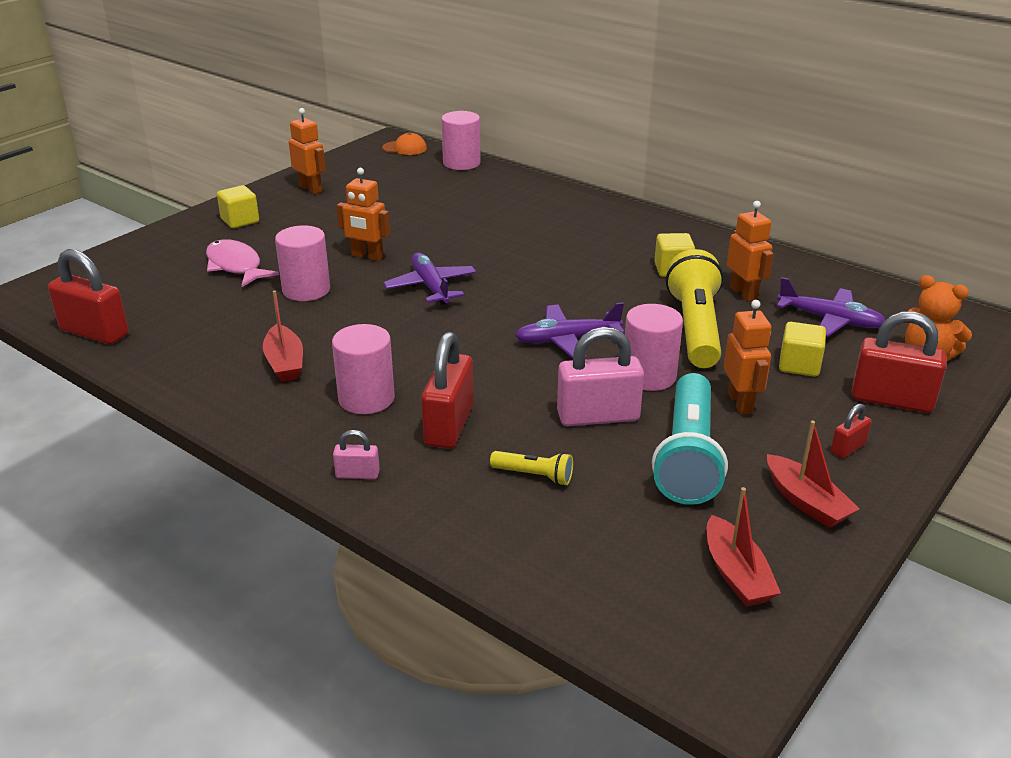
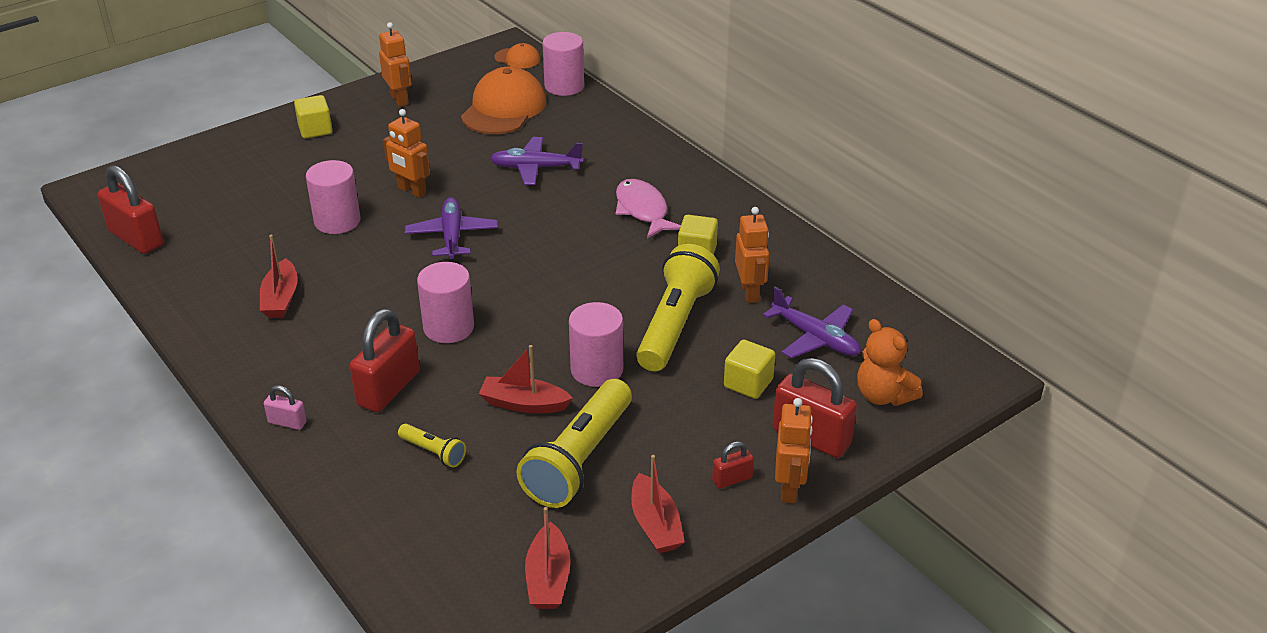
camera: 15 degrees right, 5 degrees up
pink fish [206,239,279,287] -> pink fish moved to [616,179,681,239]
pink cylinder [332,324,395,414] -> pink cylinder moved to [417,262,474,343]
purple plane [515,302,625,358] -> purple plane moved to [490,137,583,185]
pink padlock [557,327,644,426] -> red boat [479,345,573,413]
turquoise flashlight [652,373,728,505] -> yellow flashlight [516,379,632,508]
orange robot [724,300,772,415] -> orange robot moved to [775,398,813,503]
none -> orange cap [461,67,546,134]

